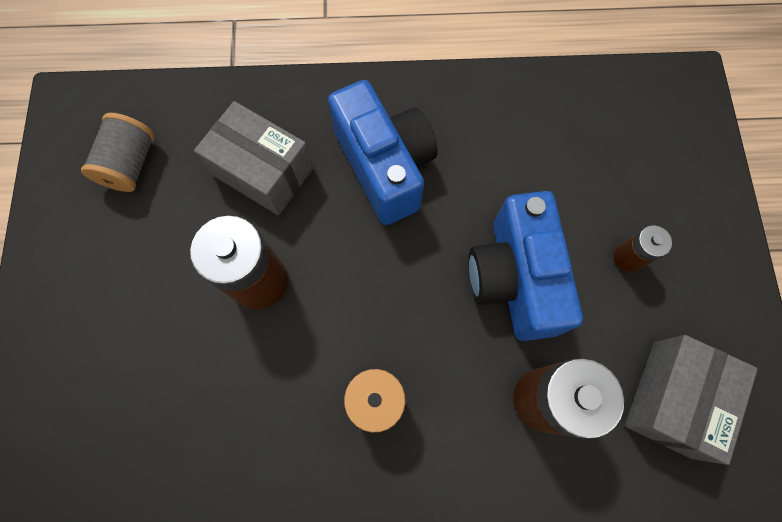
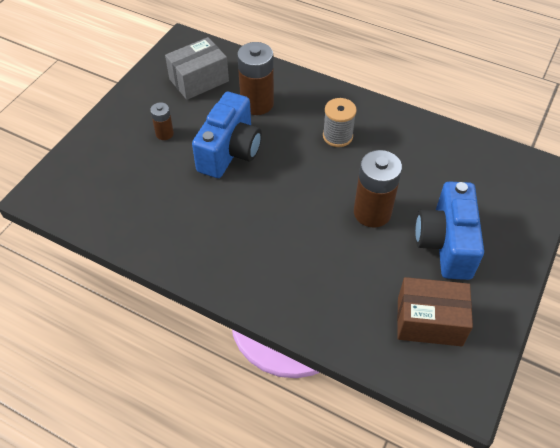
camera: 150 degrees left, 20 degrees down
grey spool [81,113,155,192] -> brown box [397,277,473,346]
grey box [194,101,314,215] -> none
blue camera [328,80,438,225] -> blue camera moved to [415,181,484,280]

